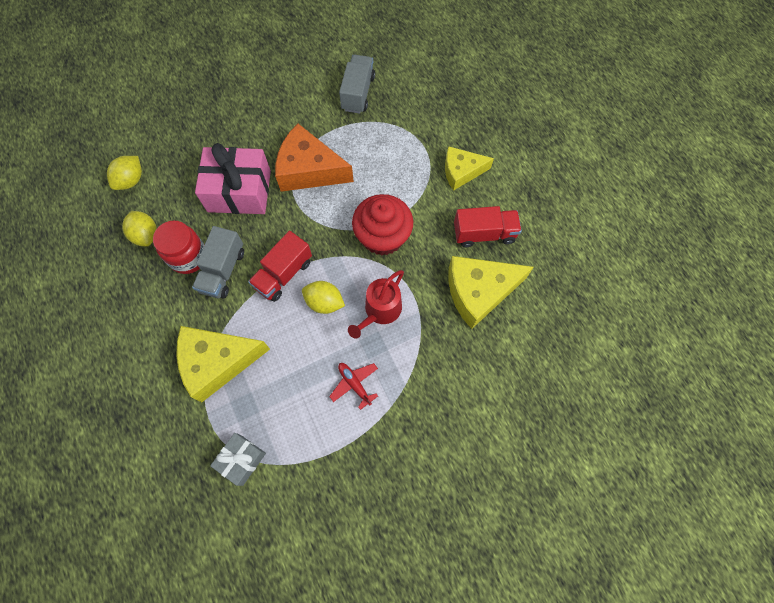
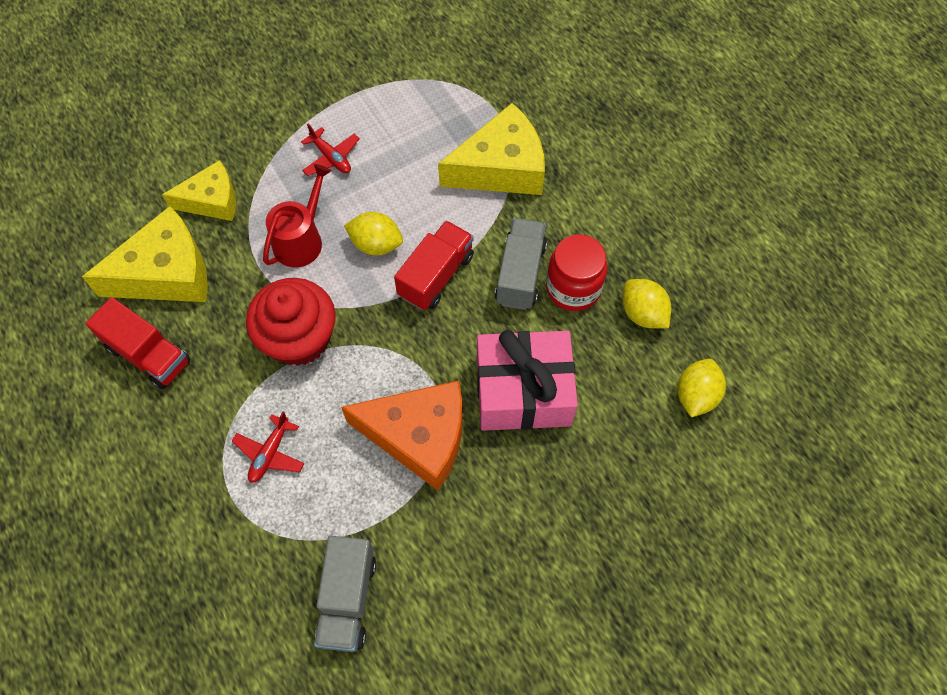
camera: 175 degrees right, 5 degrees down
grey gift [210,433,266,486] -> none
yellow cheese [445,146,494,191] -> yellow cheese moved to [162,160,236,221]
red truck [454,206,522,247] -> red truck turned 135 degrees counterclockwise [86,297,190,389]
none -> red plane [232,412,305,483]

